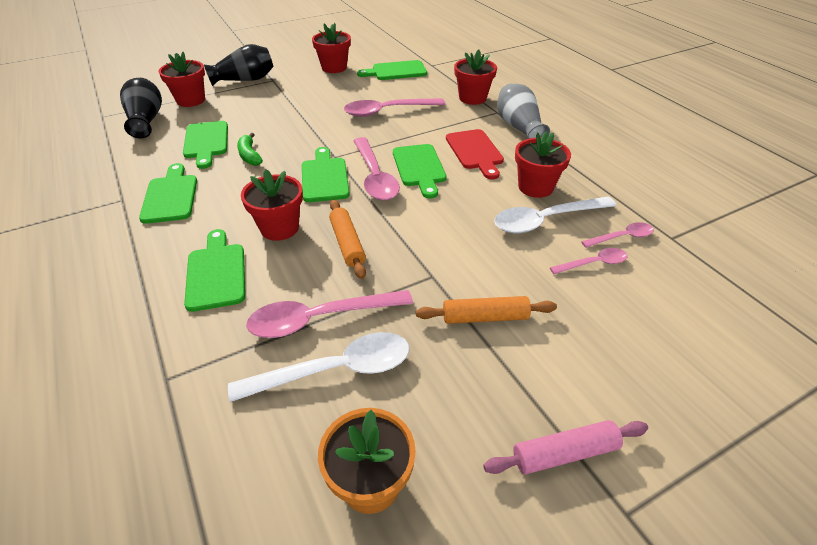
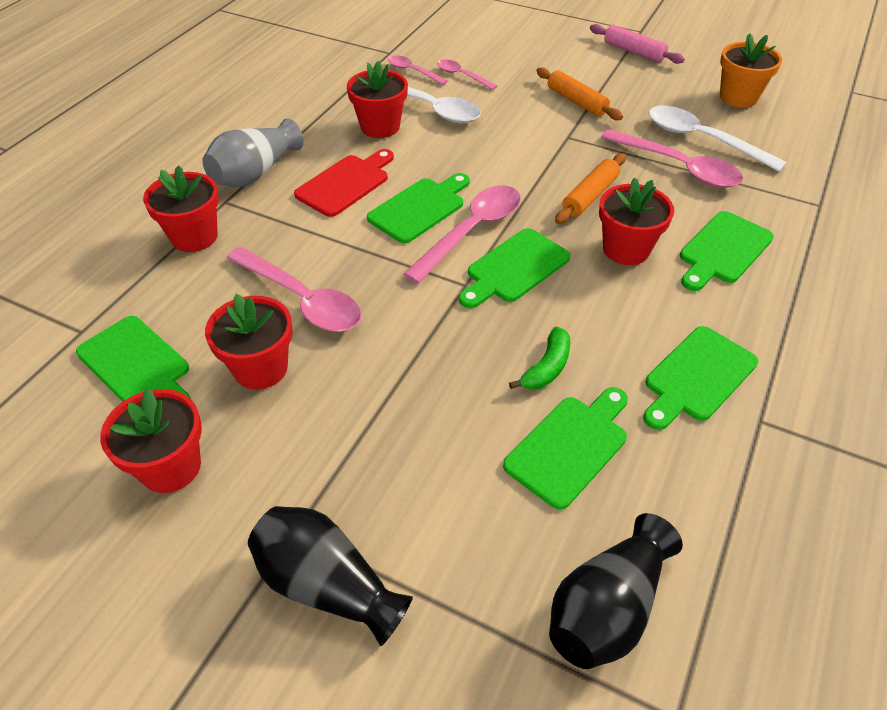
camera: 125 degrees left, 5 degrees up
red flower pot [159,52,205,107] -> red flower pot moved to [205,294,293,390]

